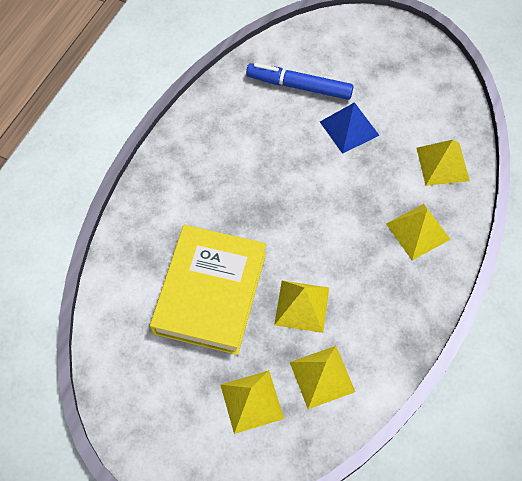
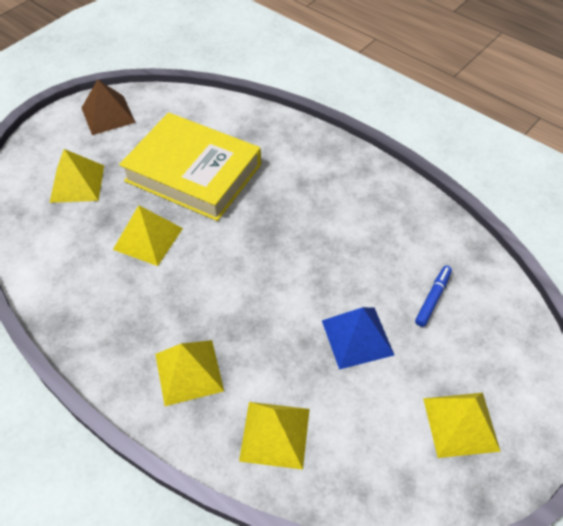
camera: 105 degrees right, 10 degrees down
blue marker [246,63,354,100] -> blue marker [415,266,452,327], size x0.54
yellow pyramid [290,346,355,409] -> yellow pyramid moved to [423,393,501,458]
none -> brown pyramid [82,80,136,135]

